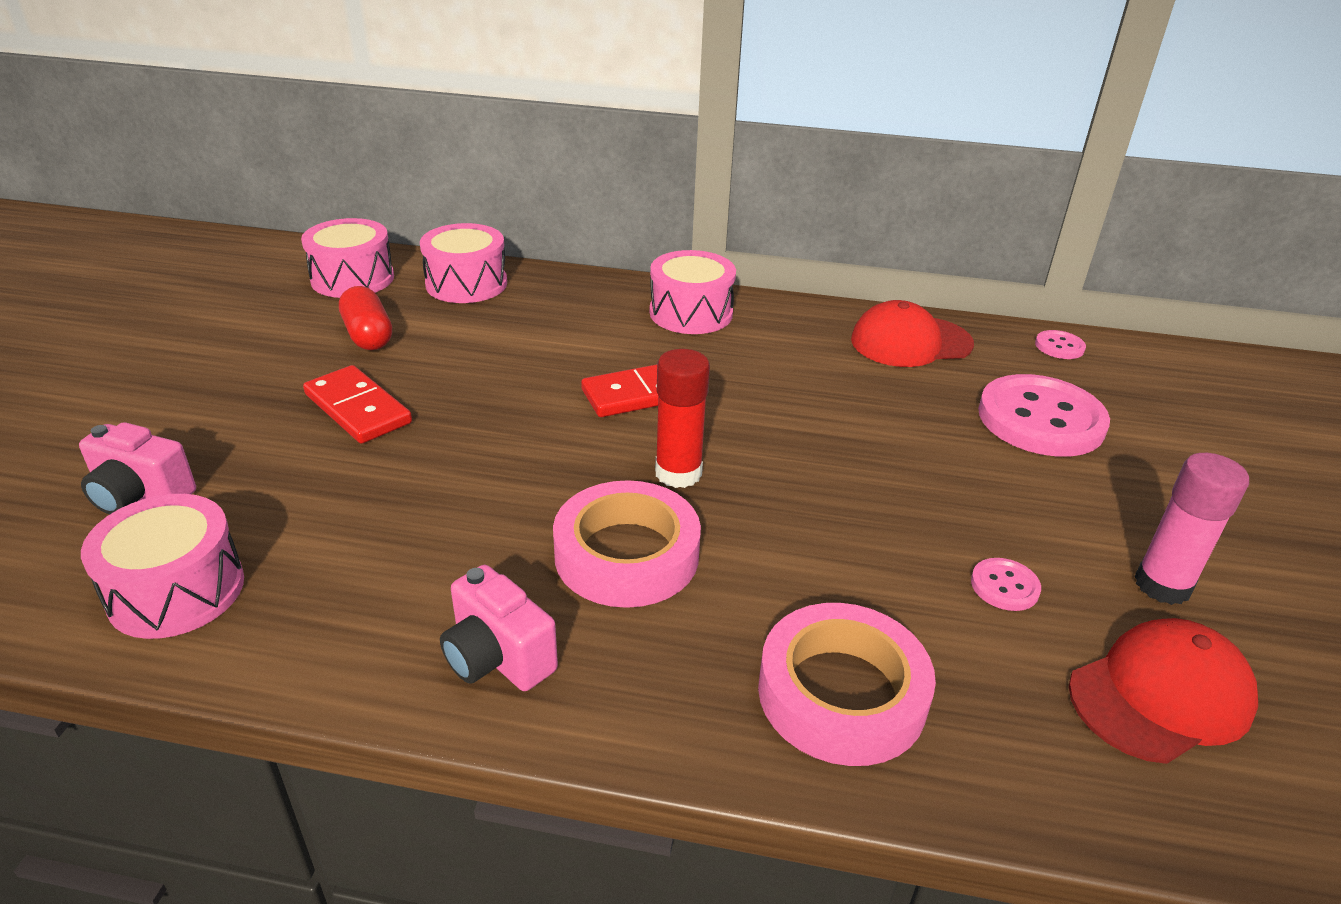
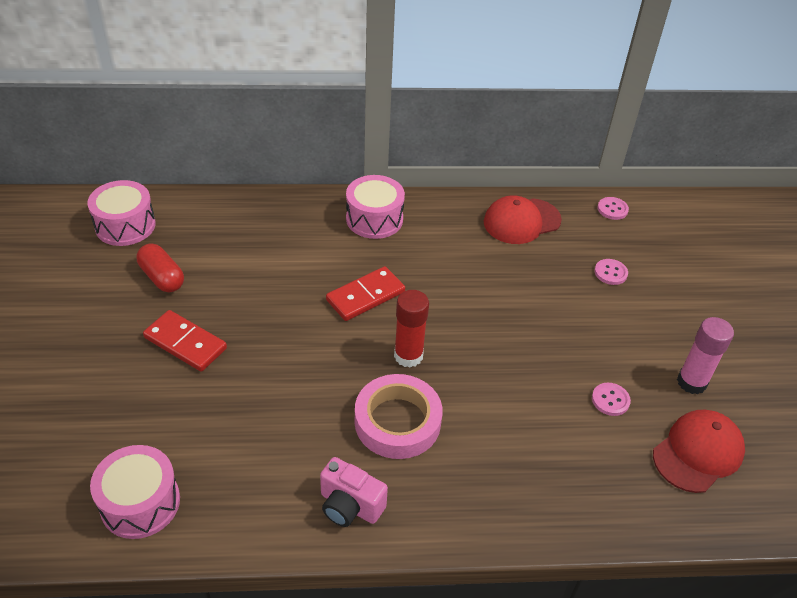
camera: 15 degrees left, 10 degrees up
pink camera [79,422,196,515] -> none
pink drum [420,223,507,303] -> none
pink tape [758,603,936,766] -> none
pink button [978,374,1110,457] -> pink button [594,259,628,285], size x0.43

